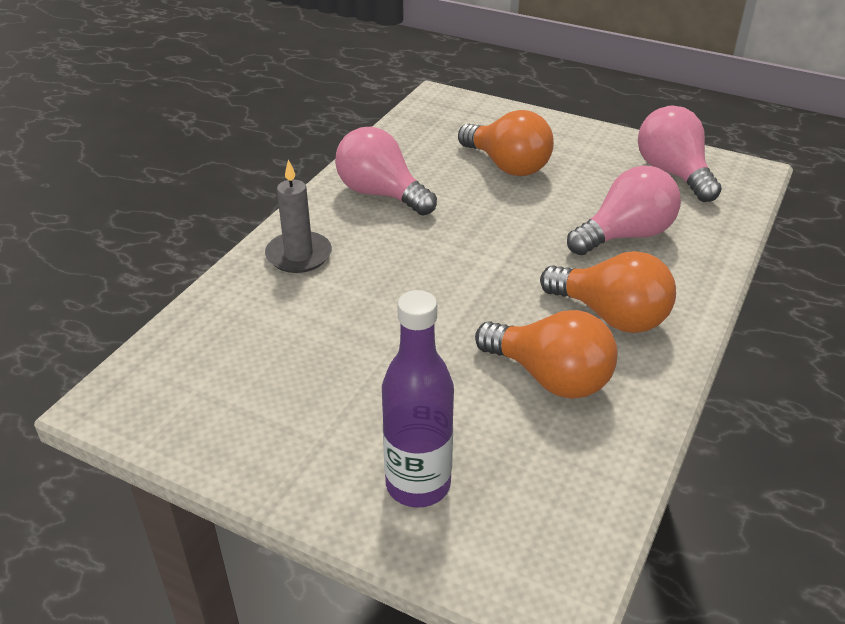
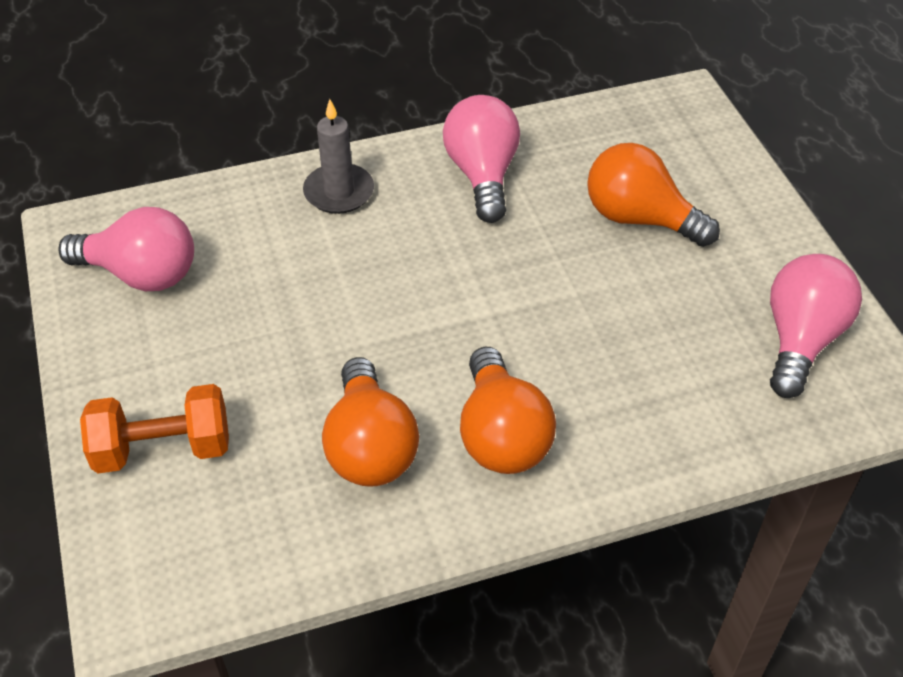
camera: 45 degrees right, 10 degrees up
purple bottle [382,290,454,507] -> orange dumbbell [80,384,229,474]
orange light bulb [458,110,554,176] -> orange light bulb turned 120 degrees clockwise [587,143,720,247]
pink light bulb [567,166,681,255] -> pink light bulb moved to [58,207,194,291]

